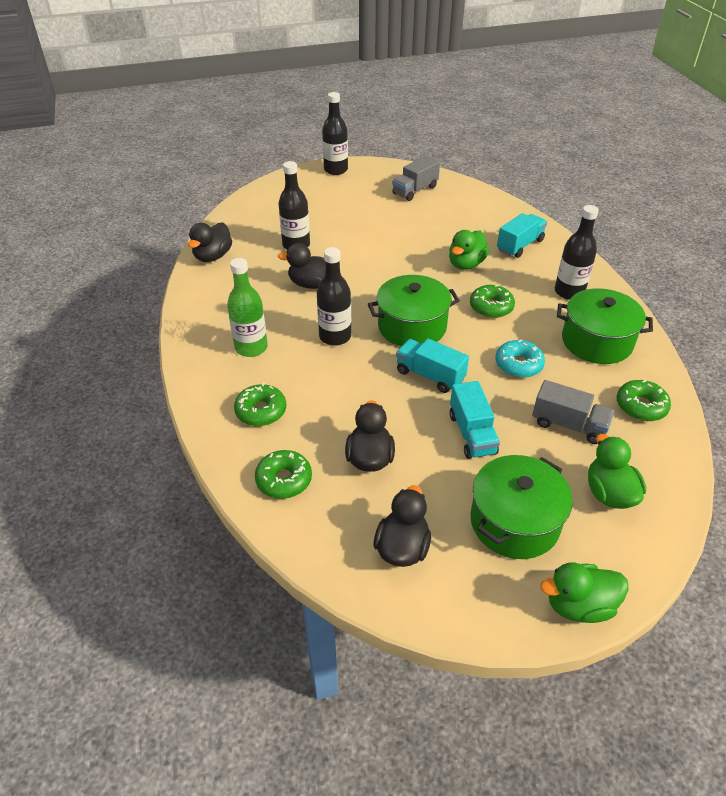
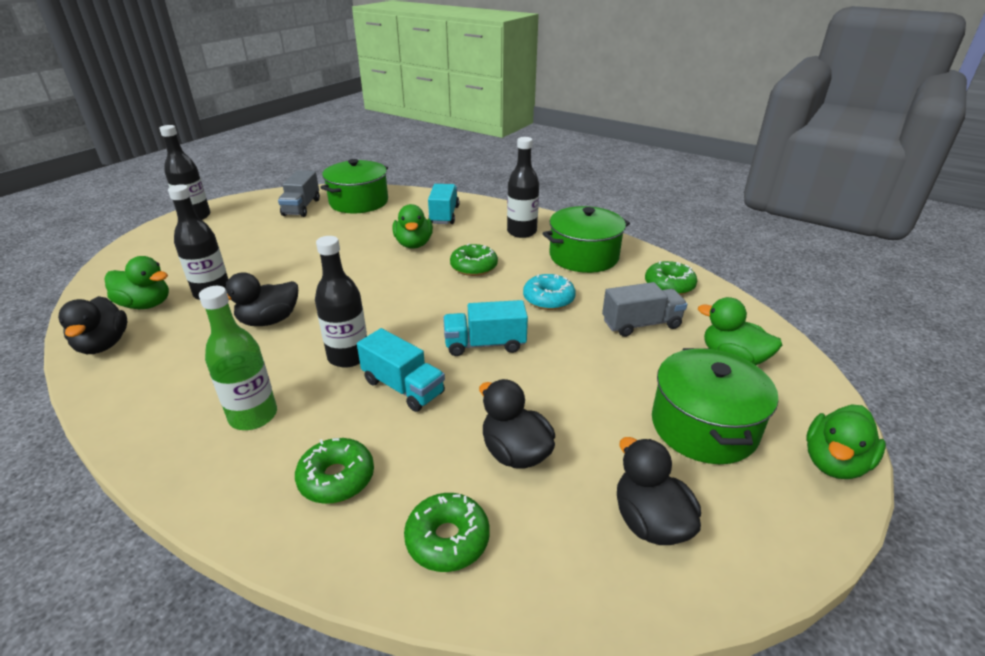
camera: 40 degrees left, 10 degrees down
green pot [368,275,460,346] -> green pot moved to [320,159,388,213]
turquoise truck [450,381,500,459] -> turquoise truck moved to [357,328,445,412]
none -> green duck [105,256,169,309]

